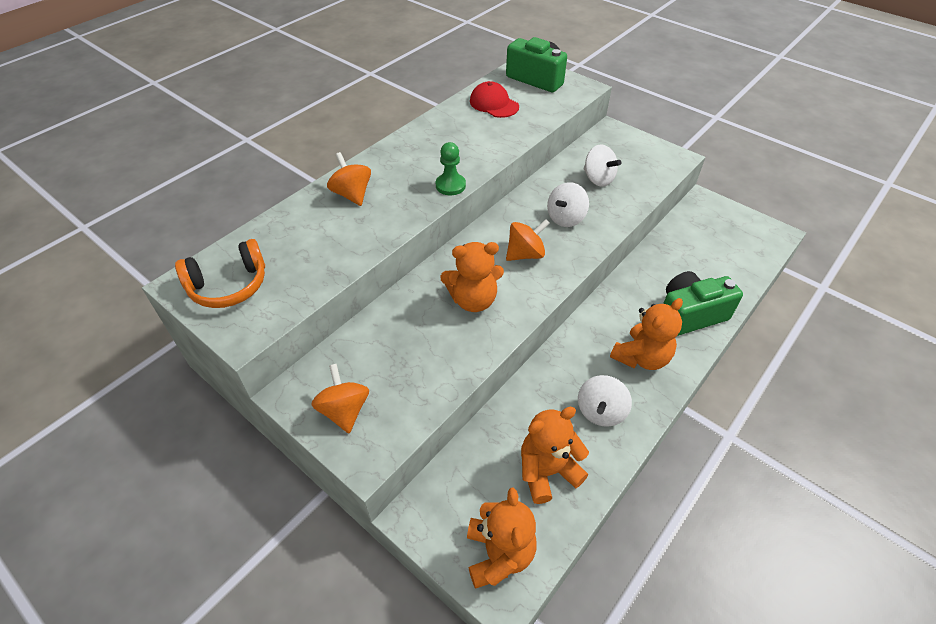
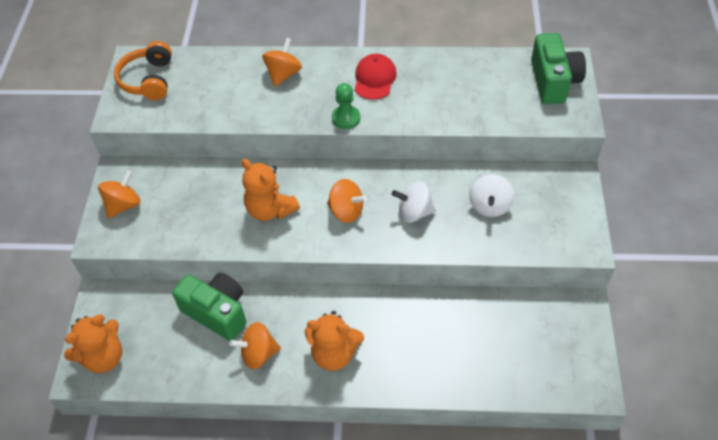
camera: 55 degrees right, 5 degrees up
orange headphones [175,239,265,308] -> orange headphones turned 60 degrees clockwise [114,41,172,100]
red cap [470,81,519,118] -> red cap moved to [355,54,397,100]
orange teddy bear [521,407,589,504] -> none
white spinning top [578,375,632,427] -> orange spinning top [229,322,281,369]
green camera [663,271,743,336] -> green camera moved to [172,273,246,341]

